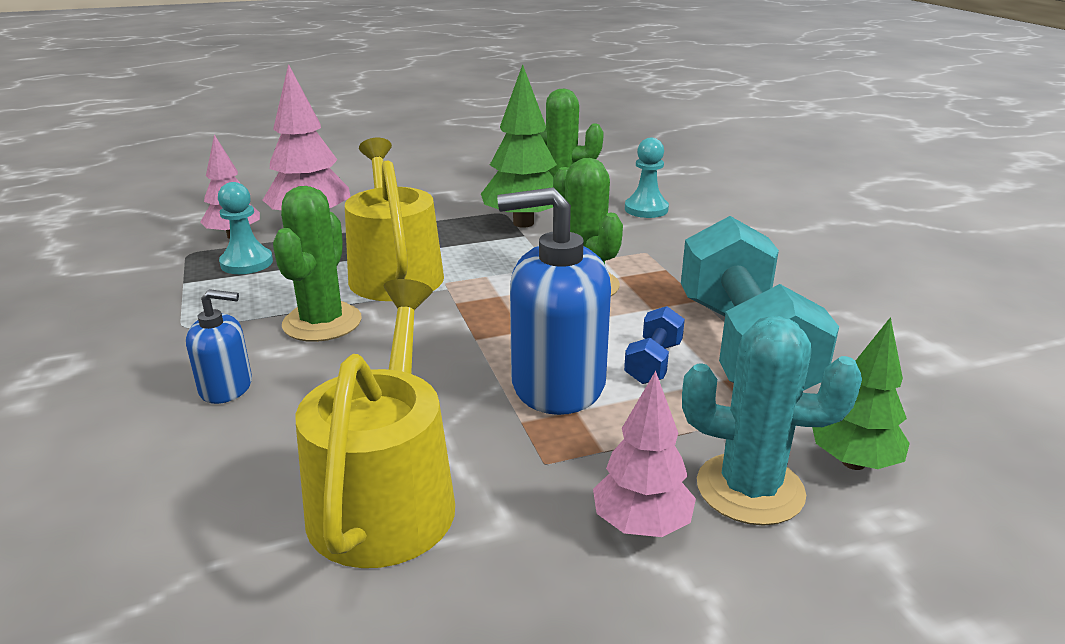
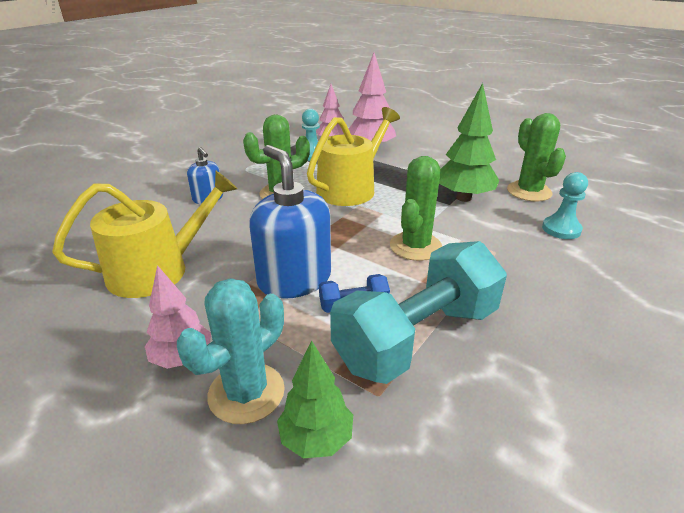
camera: 55 degrees right, 5 degrees up
turquoise cactus [682,316,862,526] -> turquoise cactus turned 60 degrees clockwise [177,278,285,424]

